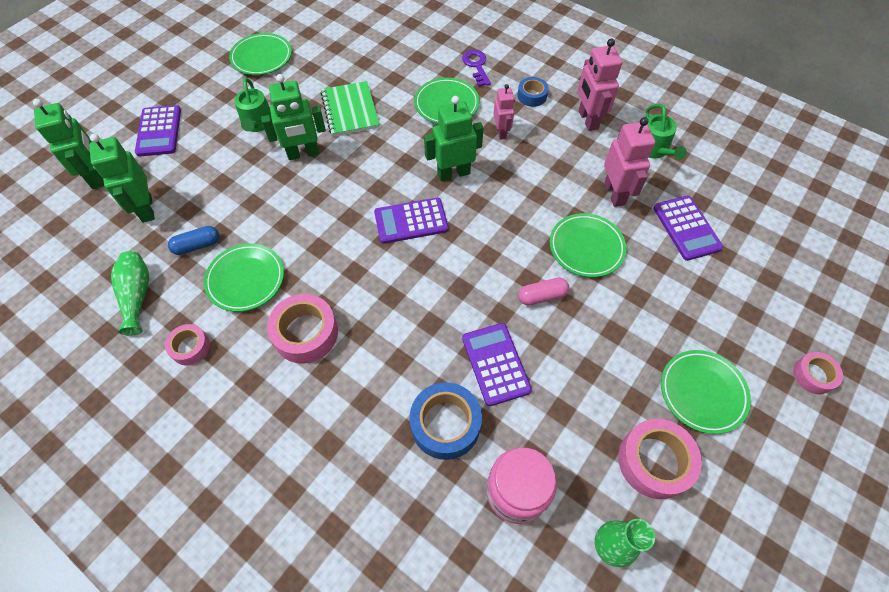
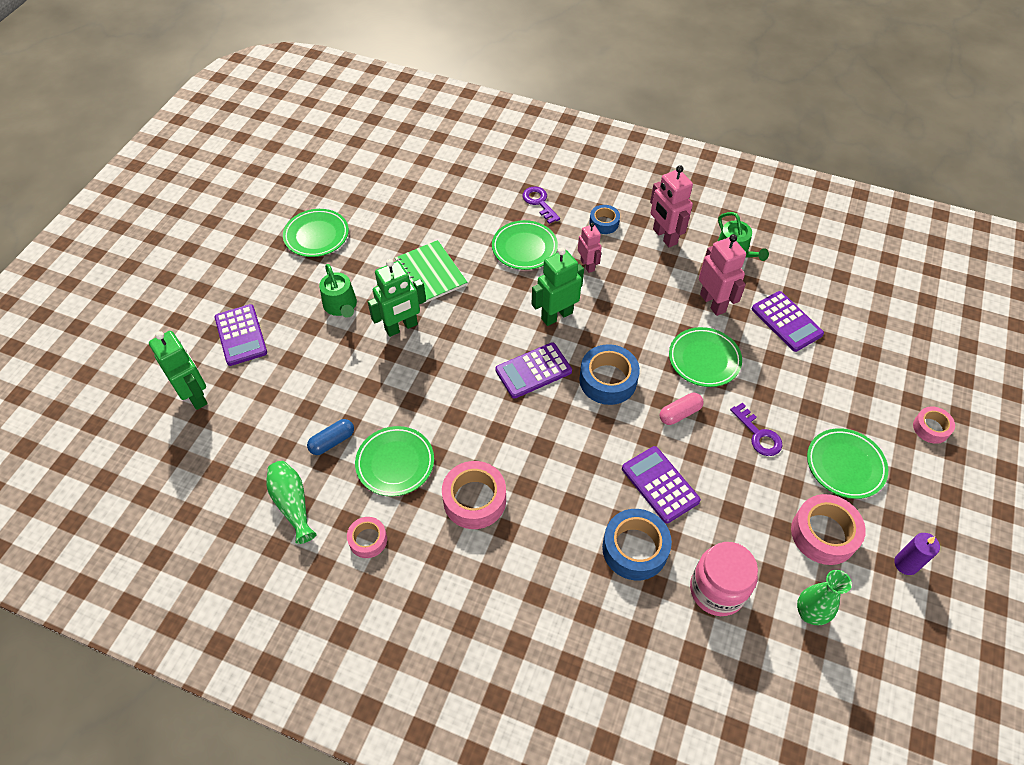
camera: 15 degrees left, 5 degrees down
green robot [90,134,155,223] -> none
none -> blue tape [579,344,640,405]
none -> purple key [730,403,782,456]
none -> purple candle [894,533,940,575]

